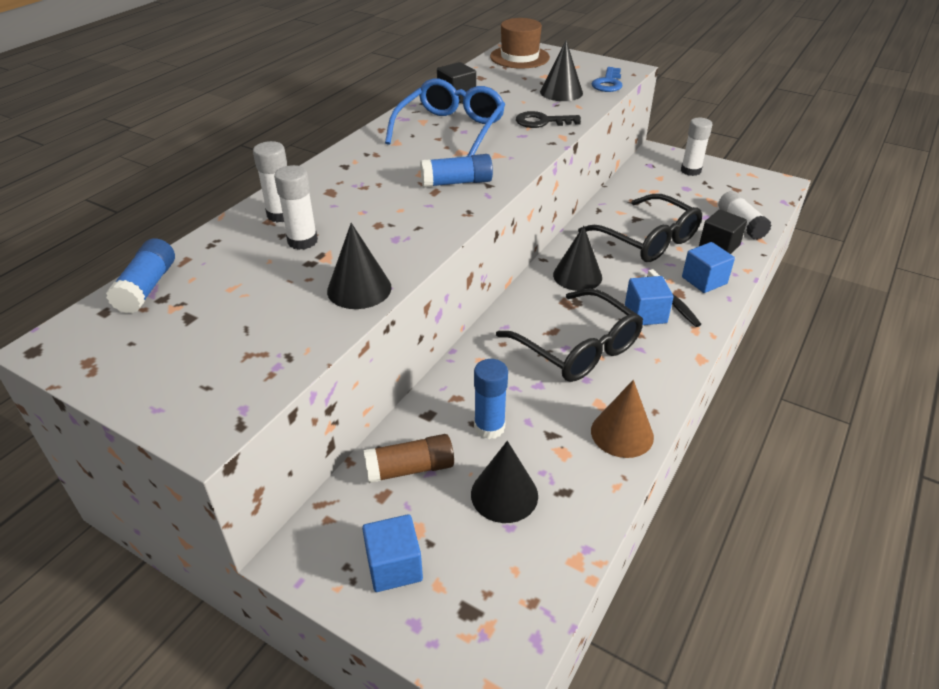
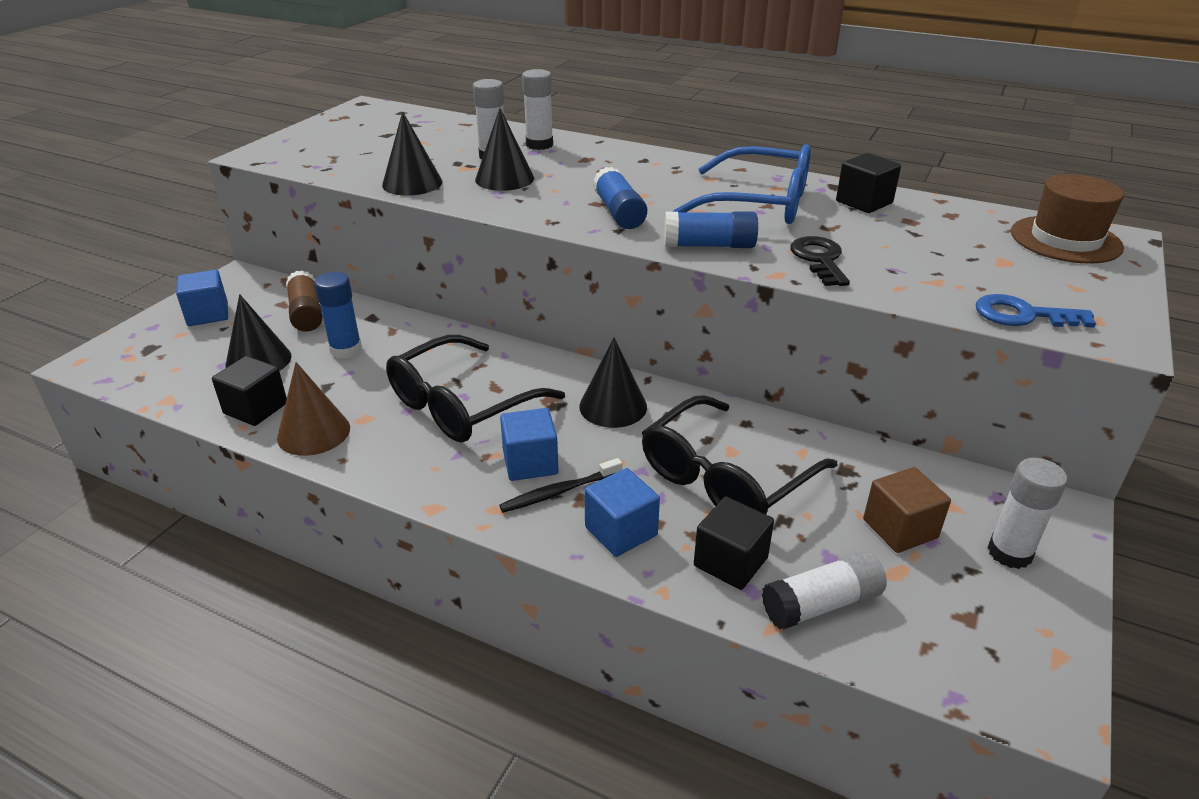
camera: 85 degrees right, 5 degrees down
blue glue stick [106,238,175,314] -> blue glue stick moved to [664,211,758,248]
black cone [540,40,583,101] -> black cone moved to [475,108,534,191]
none -> black cube [212,356,287,426]
none -> brown cube [863,467,951,553]

